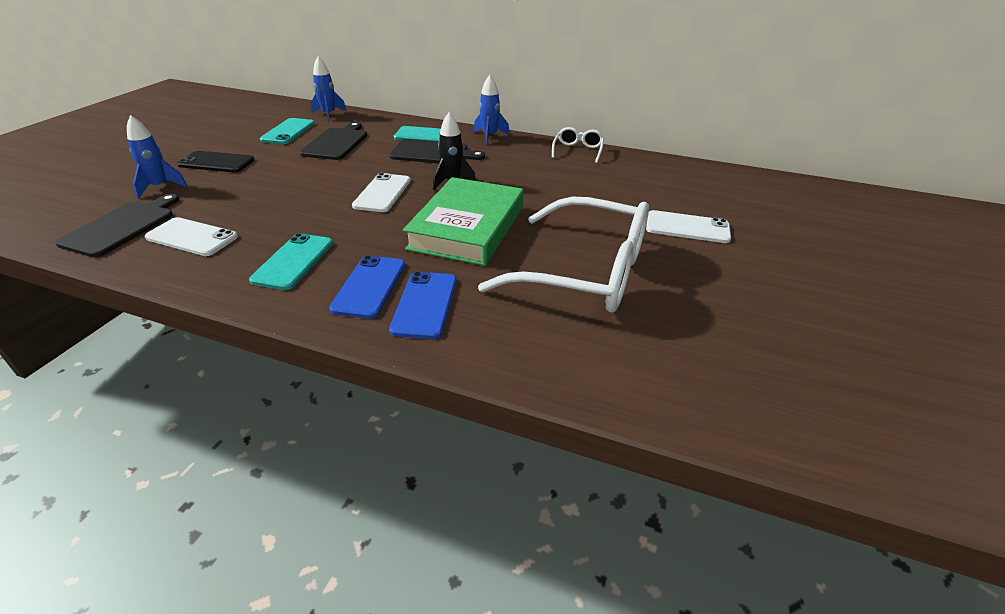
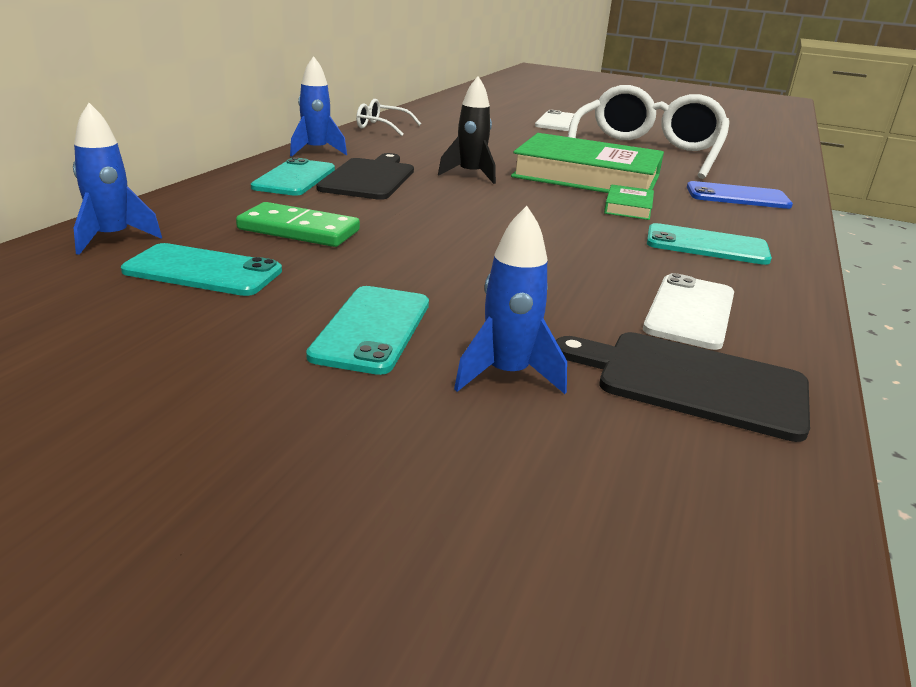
camera: 90 degrees left, 10 degrees down
black phone [177,151,254,172] -> turquoise phone [306,286,429,375]
black cutting board [300,122,367,160] -> green domino [236,202,360,247]
blue phone [329,255,405,319] -> none
white phone [352,173,411,212] -> none
none -> green book [604,185,654,220]

